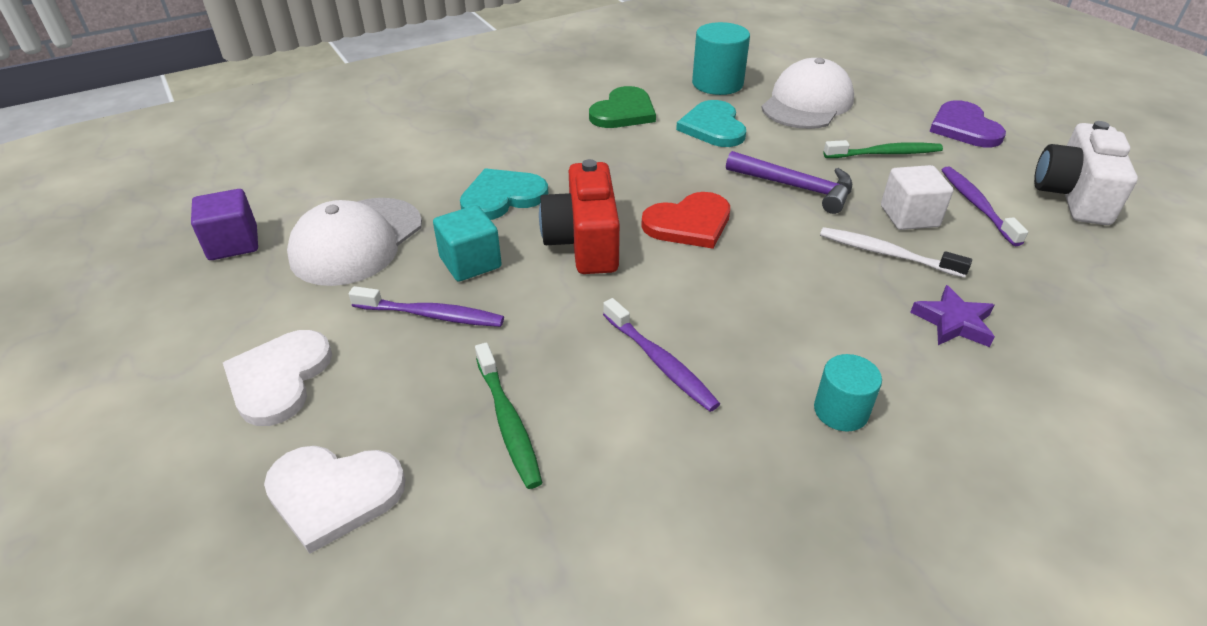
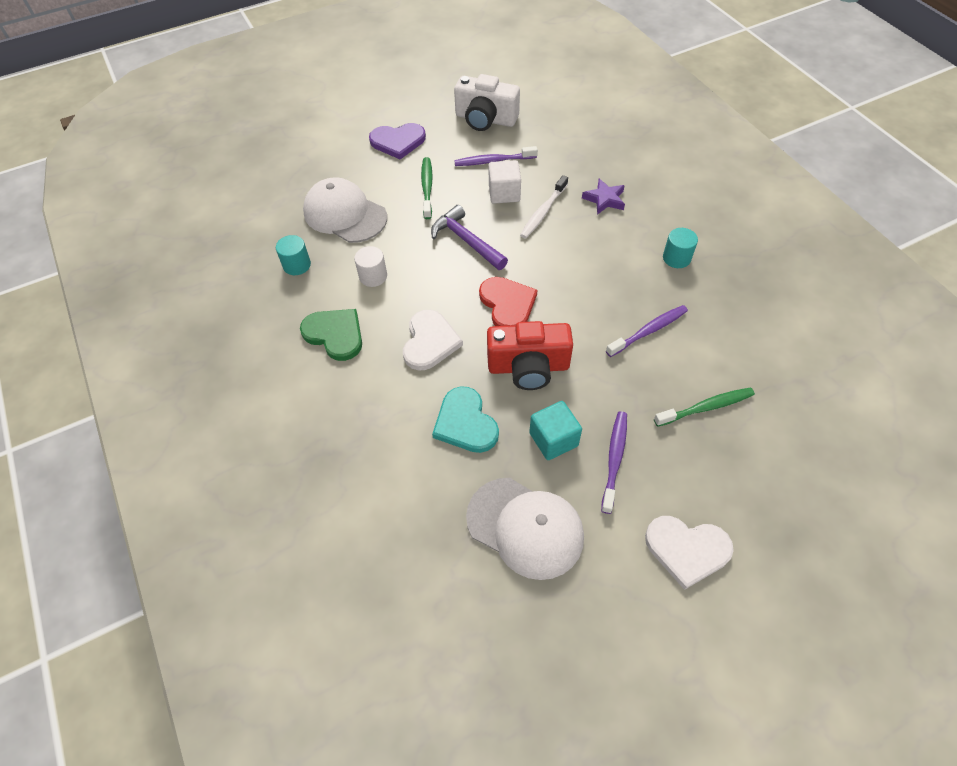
camera: 85 degrees left, 15 degrees up
purple cube [191,189,258,260] -> none
white heart [264,446,406,554] -> white heart moved to [403,310,463,370]
turquoise heart [676,100,746,147] -> white cylinder [354,246,387,287]
turquoise cylinder [692,22,750,95] -> turquoise cylinder [276,235,311,275], size x0.61
purple hammer [726,151,852,214] -> purple hammer turned 75 degrees counterclockwise [431,205,508,270]

